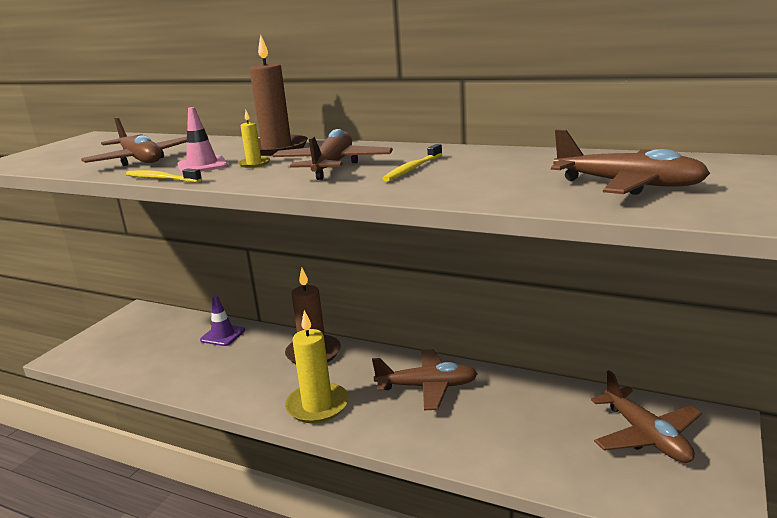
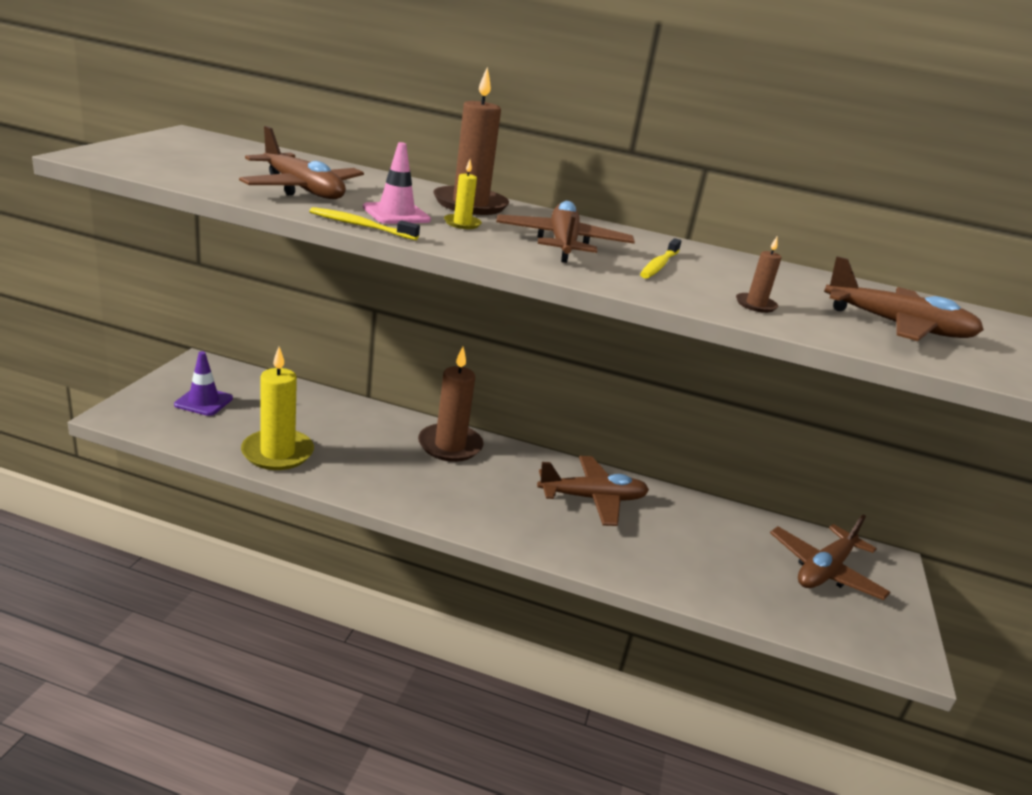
camera: 15 degrees left, 5 degrees up
purple traffic cone [200,295,245,346] -> purple traffic cone moved to [174,351,233,416]
yellow candle [285,310,349,423] -> yellow candle moved to [241,347,314,470]
brown plane [591,370,702,463] -> brown plane turned 75 degrees clockwise [770,514,890,600]
none -> brown candle [736,237,781,313]

